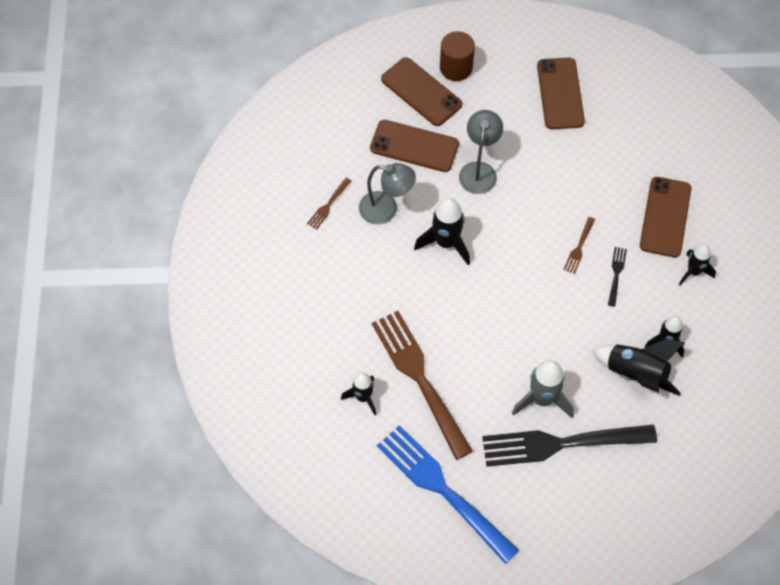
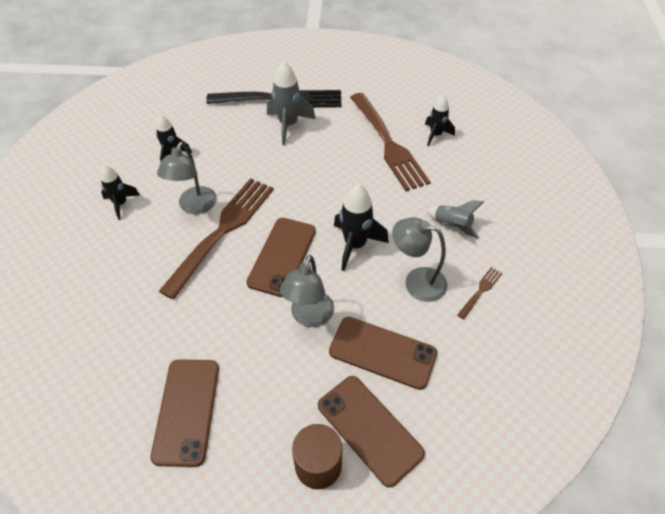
camera: 175 degrees left, 10 degrees down
blue fork [377,425,519,564] -> none
brown fork [563,217,595,274] -> brown fork [159,178,274,299], size x2.44
black rocket [592,339,685,396] -> none
black fork [608,247,627,307] -> grey lamp [157,142,217,214]
brown phone [640,177,691,257] -> brown phone moved to [246,218,316,297]
none -> grey rocket [427,200,484,239]

